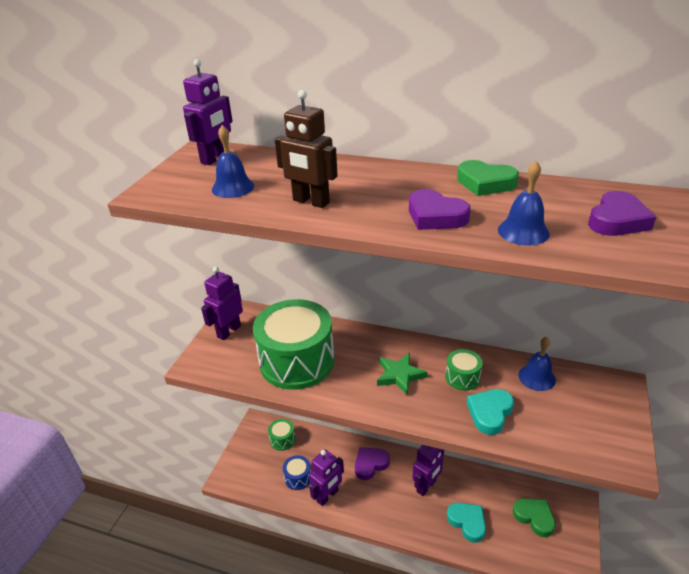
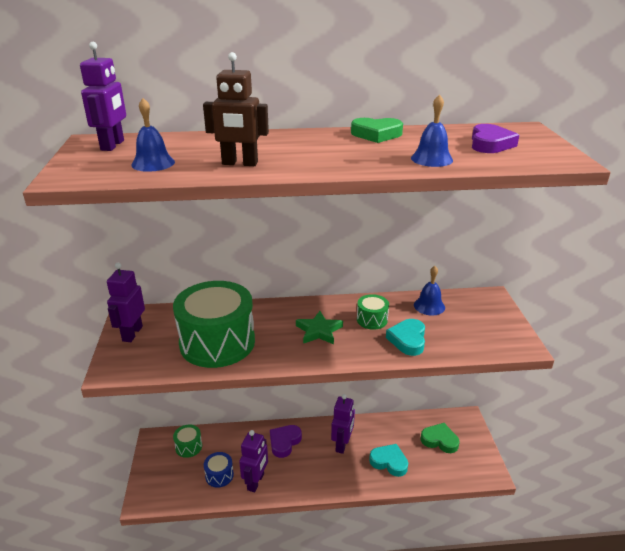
camera: 25 degrees left, 5 degrees down
purple heart [409,189,471,230] -> none

